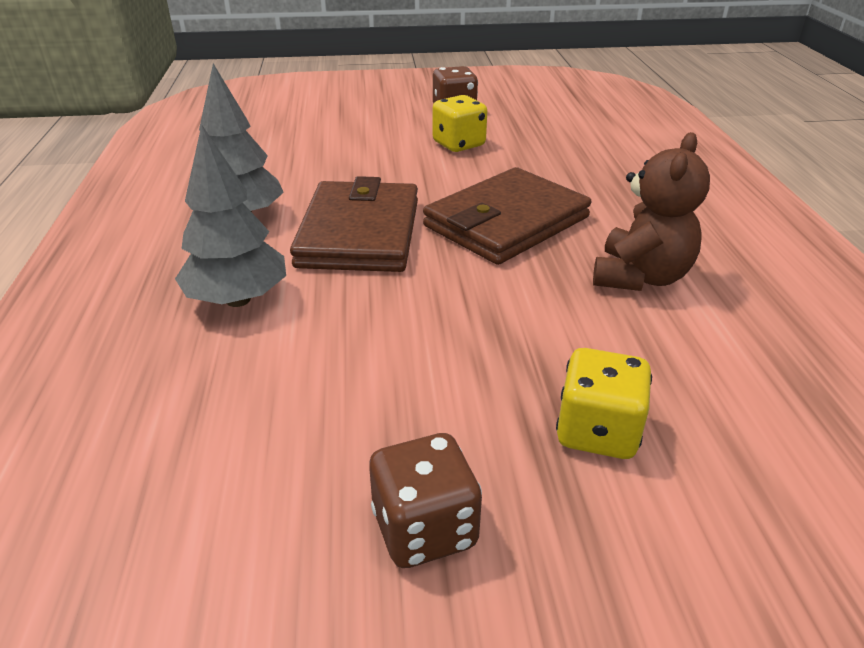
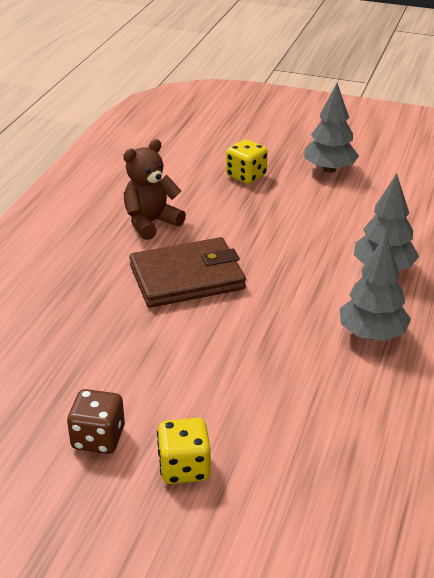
camera: 155 degrees left, 0 degrees up
brown wallet [290,176,418,272] -> none
brown dice [369,433,482,568] -> grey tree [304,83,359,173]
yellow dice [432,95,487,152] -> yellow dice moved to [157,418,211,484]

